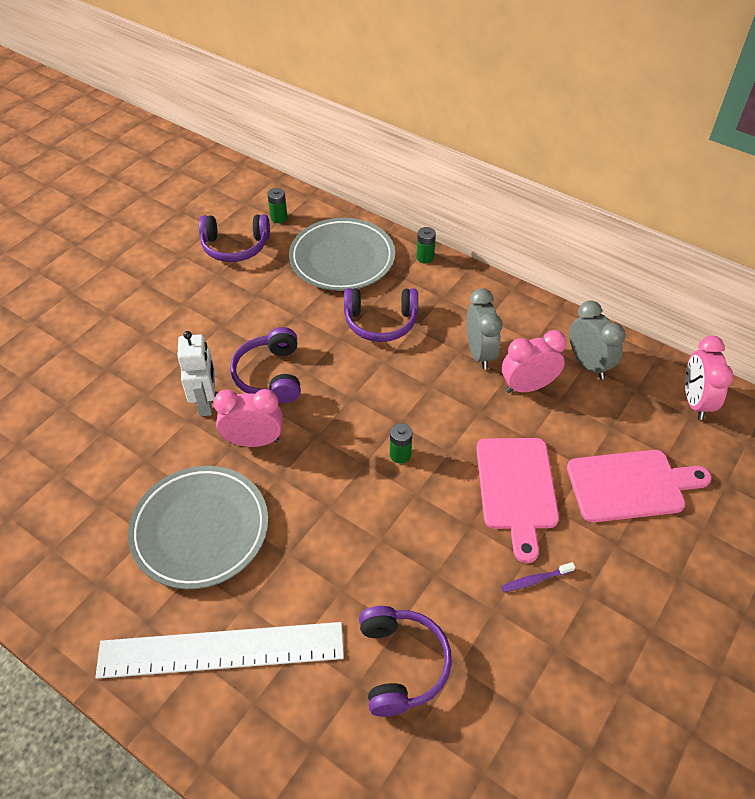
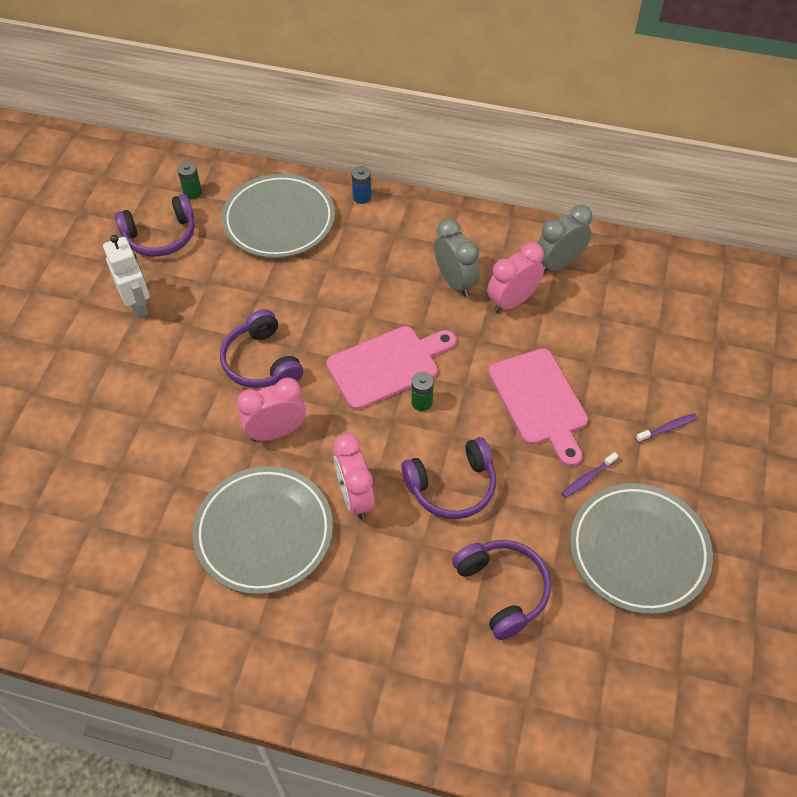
camera: 20 degrees left, 5 degrees up
white ruler [95,622,344,679] -> none
white robot [177,331,215,416] -> white robot moved to [103,235,150,318]
purple headphones [344,288,418,342] -> purple headphones moved to [401,437,496,519]
green battery [417,227,436,264] -> blue battery [352,166,371,204]
pink cutting board [567,450,712,522] -> pink cutting board moved to [326,326,456,410]
grey clock [569,300,625,379] -> grey clock turned 75 degrees counterclockwise [537,205,592,274]
pink clock [685,336,734,420] -> pink clock moved to [334,433,375,519]
none -> grey plate [570,483,713,614]
none -> purple toothbrush [636,413,698,443]

